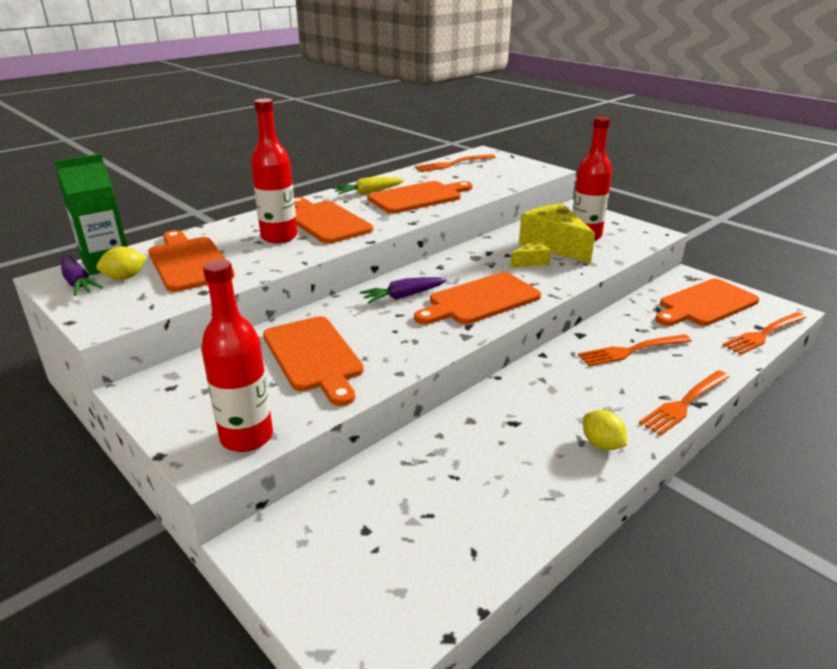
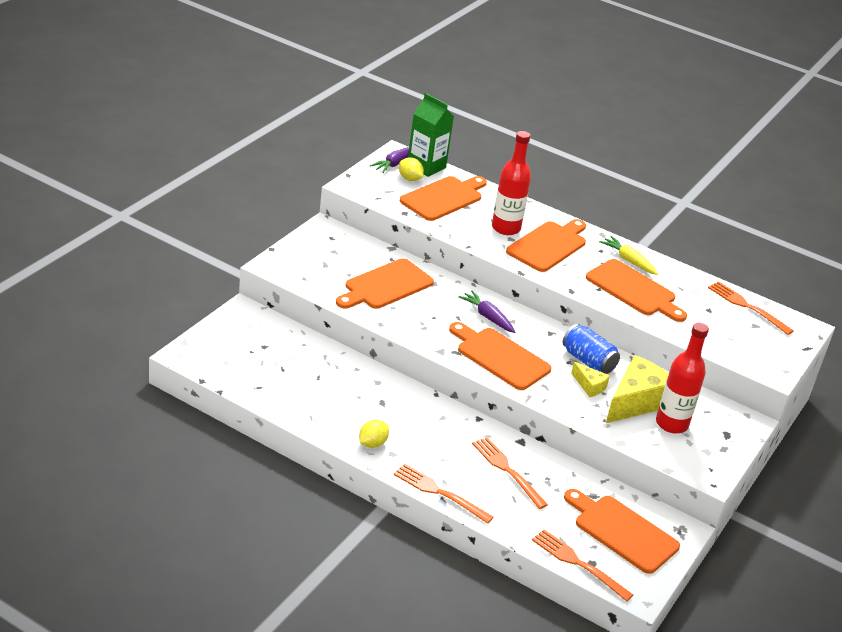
camera: 70 degrees right, 5 degrees up
red bottle [201,259,273,452] -> none
none -> blue can [563,324,620,374]

